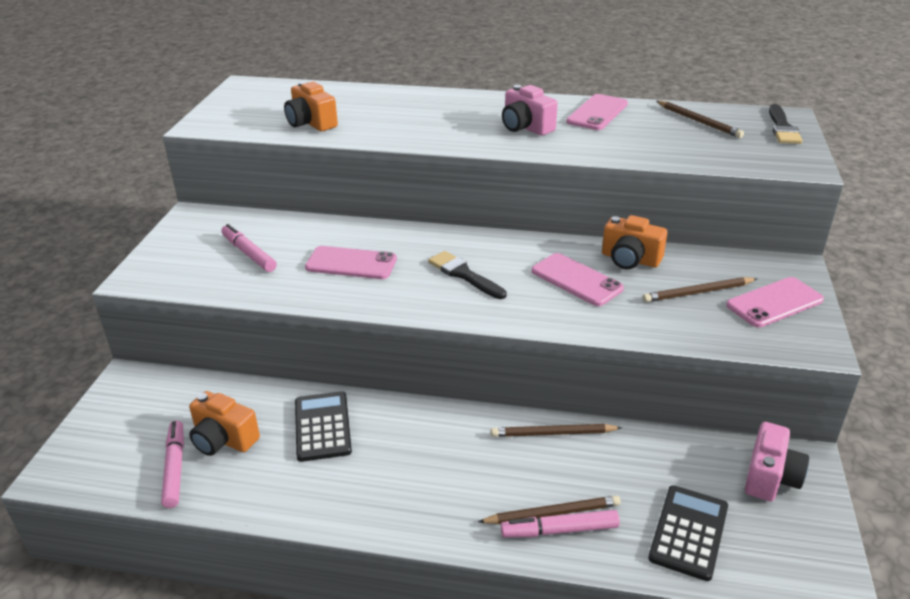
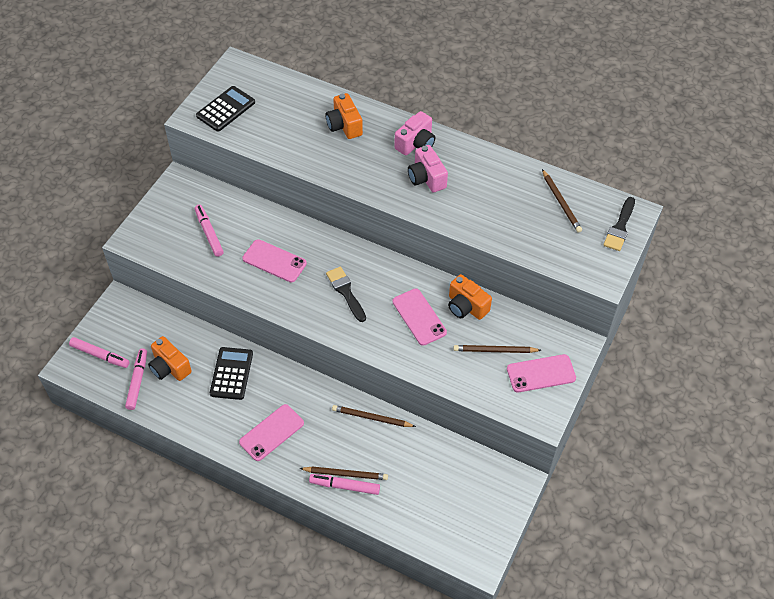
camera: 15 degrees right, 20 degrees up
orange camera [284,81,338,131] -> orange camera moved to [326,93,363,139]
pink phone [566,94,628,130] -> pink phone moved to [239,404,304,461]
black calculator [648,485,728,581] -> black calculator moved to [196,86,255,132]
pink camera [745,422,809,501] -> pink camera moved to [394,111,435,156]
none -> pink marker [69,337,130,368]

